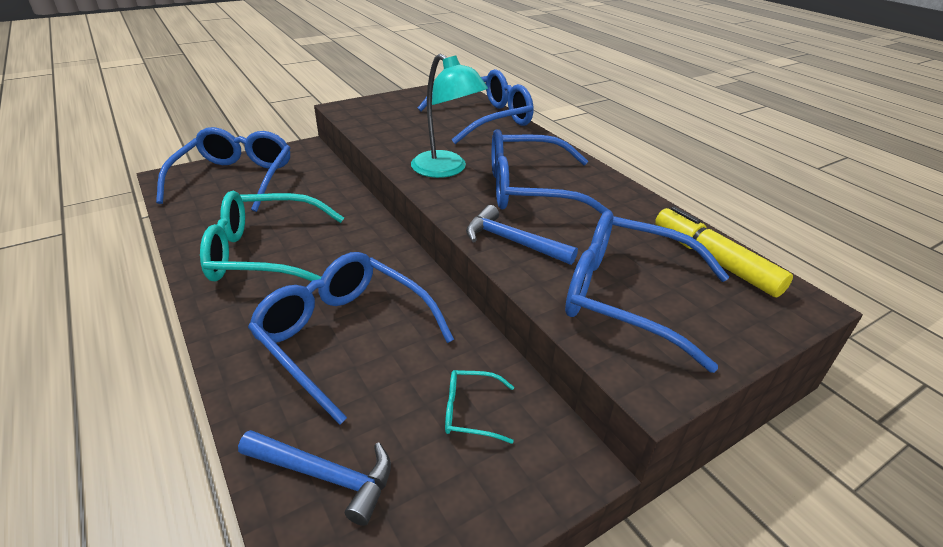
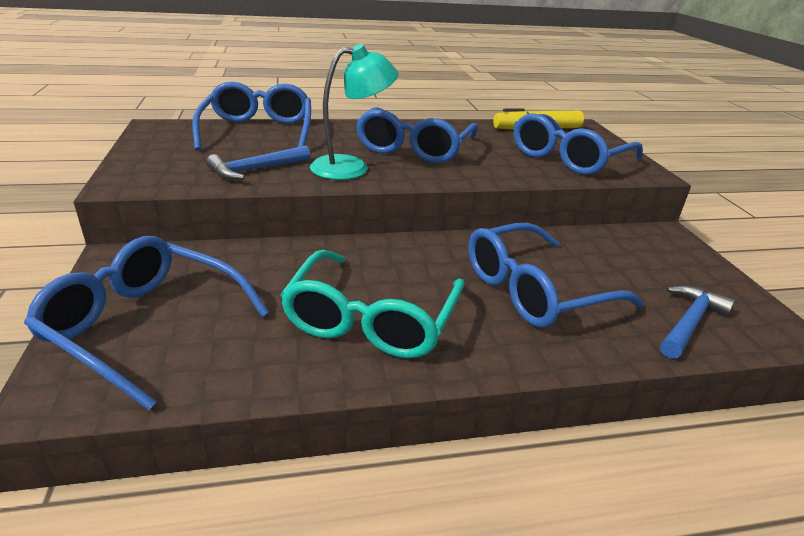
camera: 70 degrees left, 5 degrees down
turquoise glasses [445,370,514,444] -> none
blue hammer [466,205,578,265] -> blue hammer moved to [206,145,310,180]

